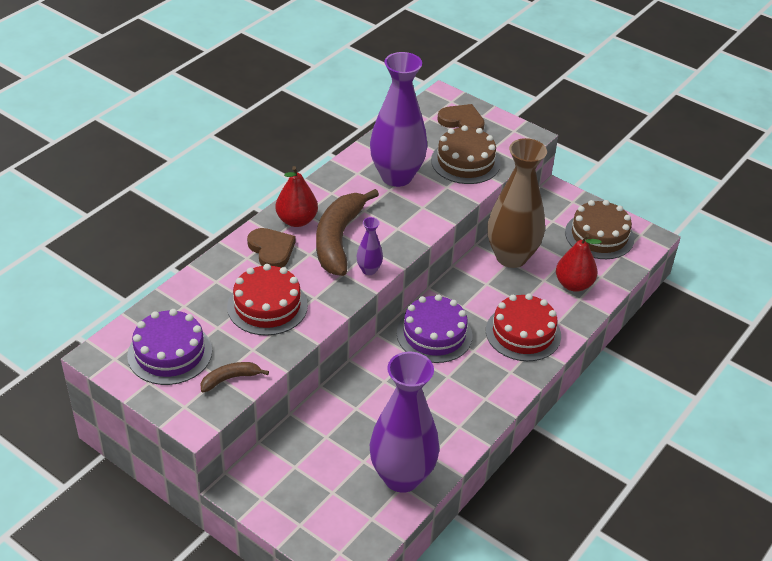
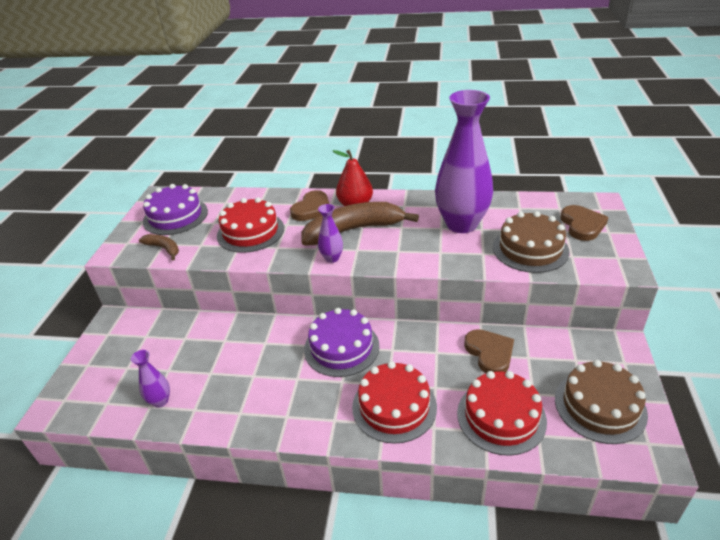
camera: 65 degrees right, 5 degrees down
purple vase [370,352,440,493] -> purple vase [131,350,170,408], size x0.43
brown vase [488,138,547,268] -> brown heart [464,329,514,373]
red pear [556,234,602,292] -> red cake [457,371,547,456]

